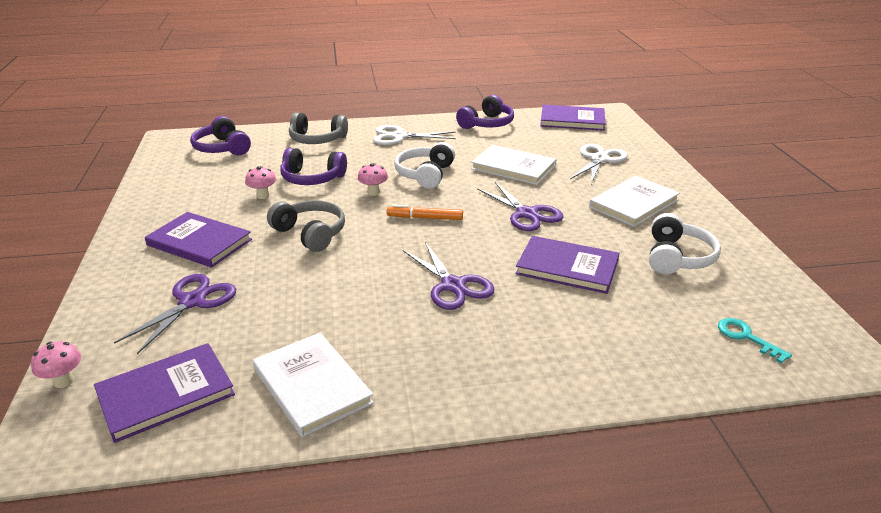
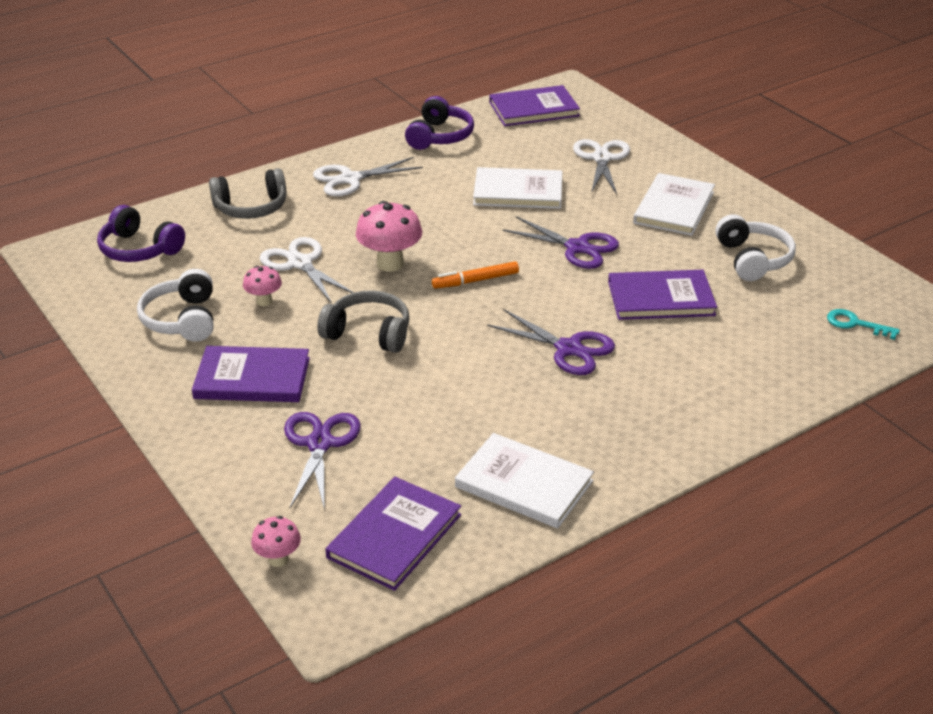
camera: 25 degrees left, 5 degrees up
purple headphones [280,148,347,185] -> white scissors [260,237,354,304]
pink mushroom [358,163,388,196] -> pink mushroom [356,201,422,272], size x1.77
white headphones [394,142,455,189] -> white headphones moved to [137,269,214,342]

